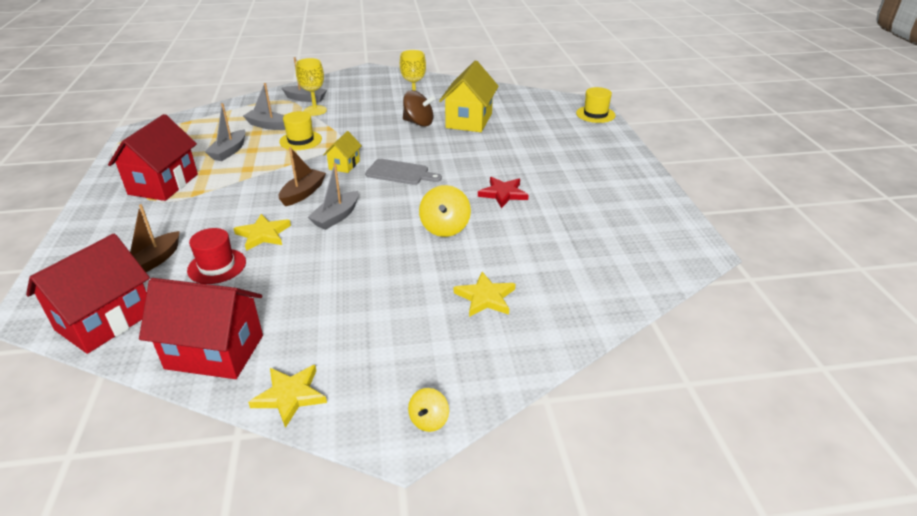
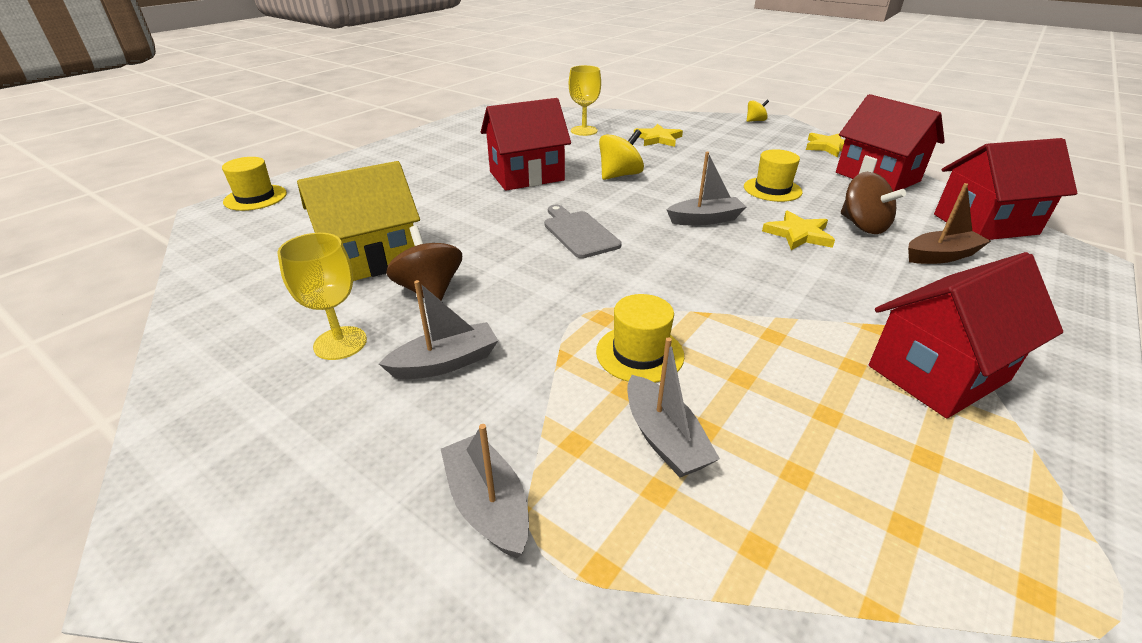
camera: 135 degrees left, 0 degrees up
red hat [187,228,246,284] -> brown spinning top [841,172,906,234]
grey boat [205,103,246,161] -> grey boat moved to [379,280,498,379]
brown boat [279,147,326,206] -> none
yellow goblet [296,58,327,116] -> yellow goblet moved to [569,65,601,136]
yellow house [323,131,362,173] -> none
red star [478,177,529,208] -> red house [481,98,571,191]
none -> yellow hat [744,149,803,202]

